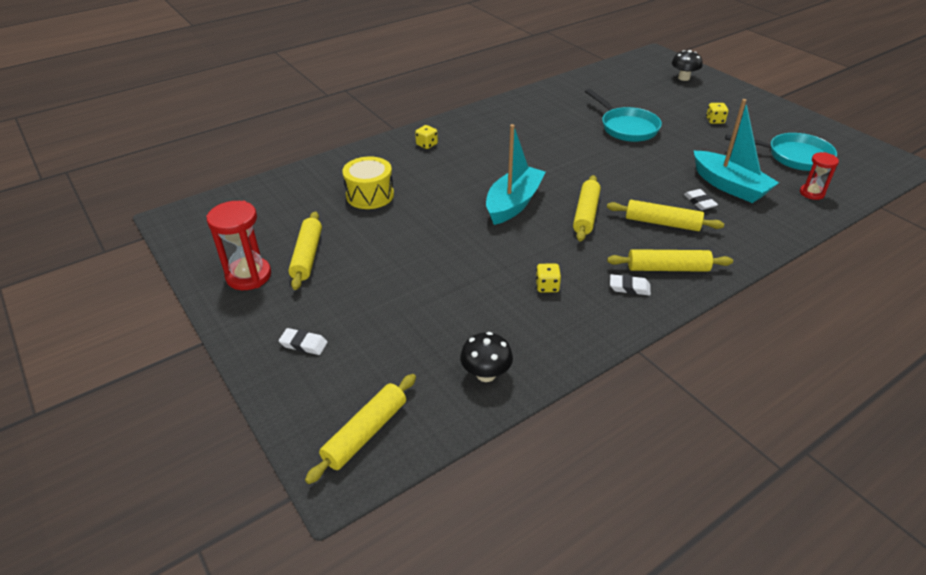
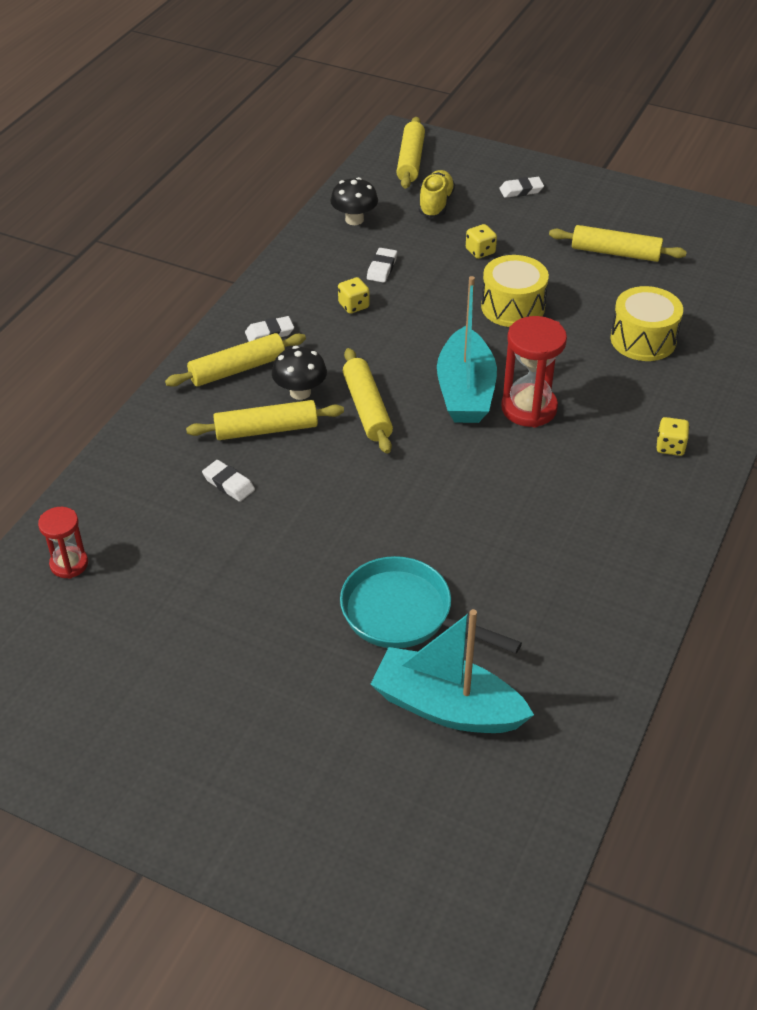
camera: 150 degrees right, 5 degrees up
red hourglass [206,201,271,290] -> red hourglass moved to [501,316,567,428]
yellow rolling pin [288,211,322,290] -> yellow rolling pin turned 45 degrees counterclockwise [549,225,687,262]
black mushroom [672,50,703,81] -> black mushroom moved to [272,346,327,400]
turquoise boat [694,99,779,203] -> turquoise boat moved to [370,609,534,733]
yellow dice [706,103,728,124] -> yellow dice moved to [466,224,497,259]
turquoise pan [725,133,837,171] -> none
none -> white eraser [367,248,397,283]
none -> yellow shoe [419,170,455,218]
none -> yellow drum [481,255,549,327]

